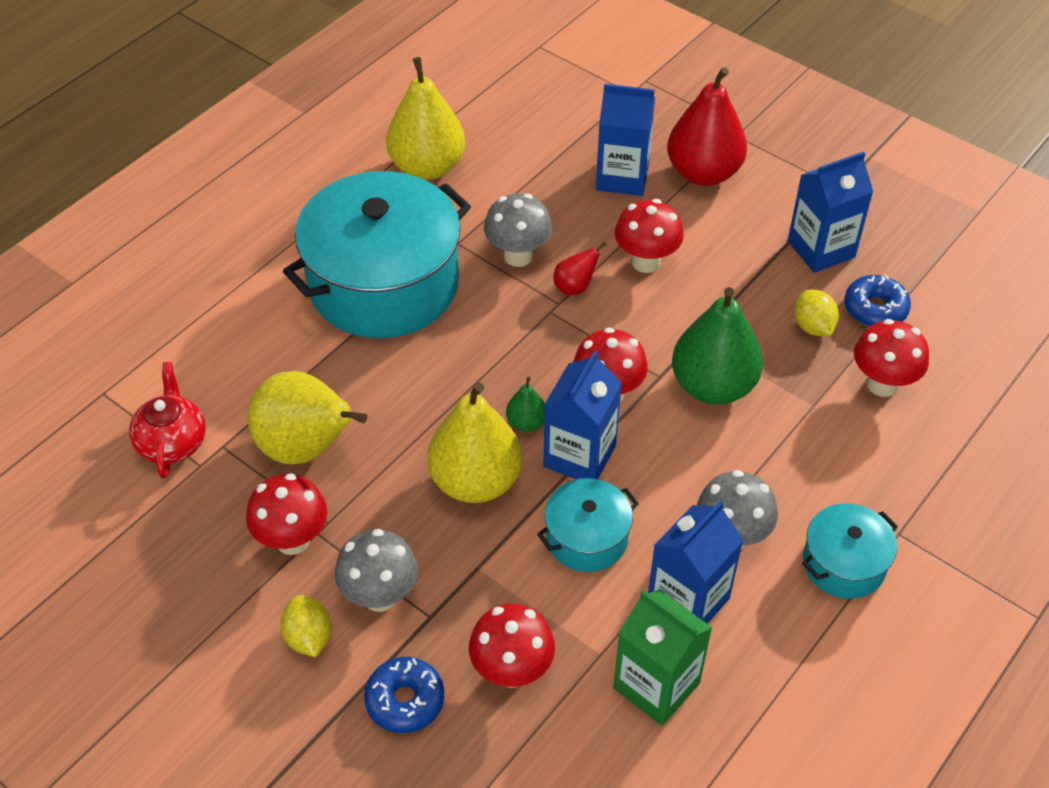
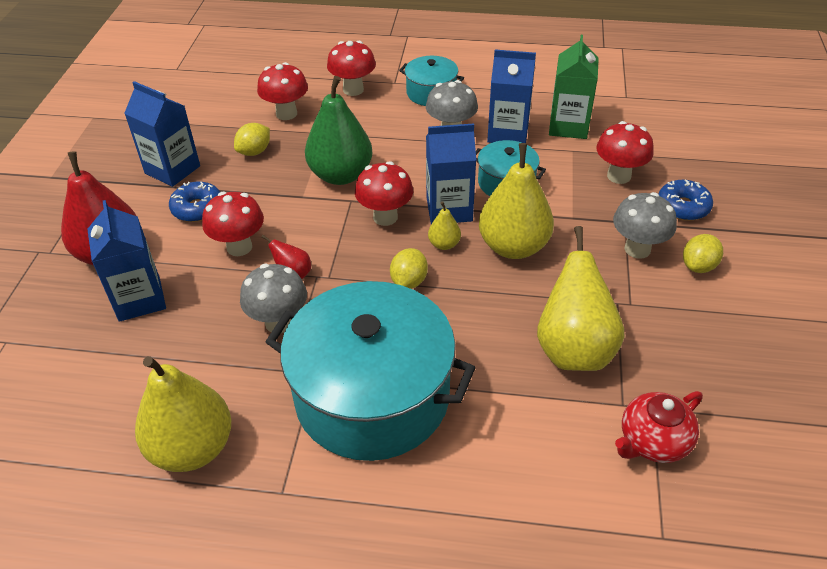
camera: 120 degrees left, 5 degrees down
red mushroom [246,473,327,555] -> red mushroom moved to [327,41,376,96]
green pear [506,376,545,432] -> yellow pear [428,201,461,250]
blue donut [844,275,911,327] -> blue donut moved to [169,182,220,222]
none -> yellow lemon [390,248,428,289]

